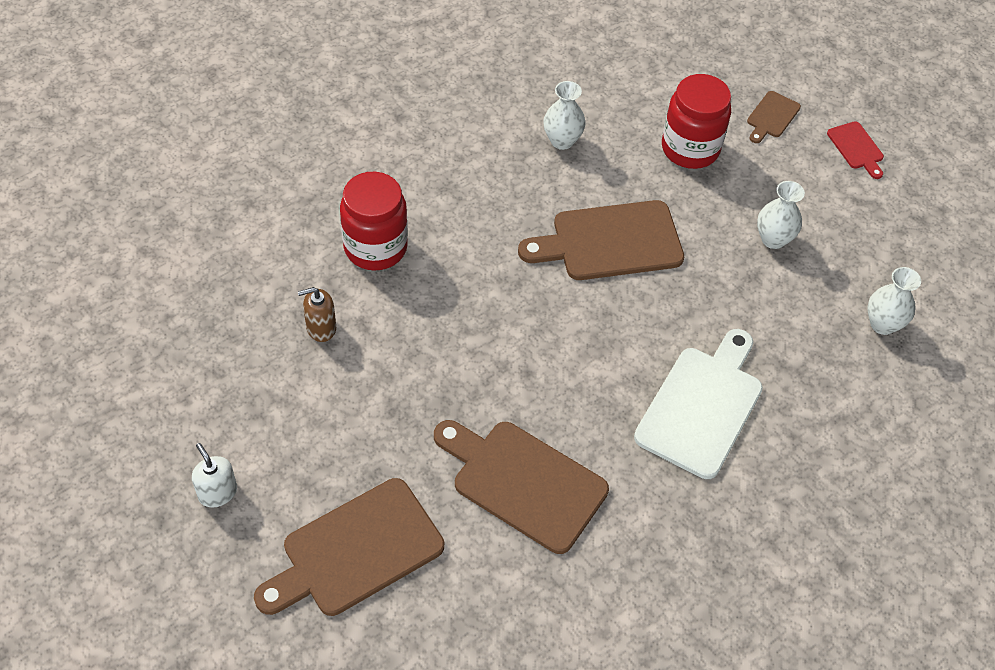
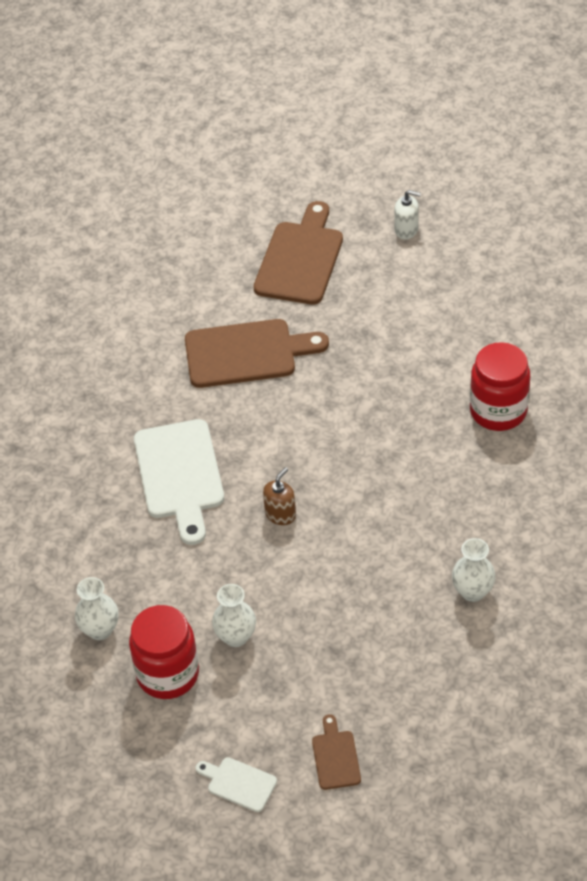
camera: 145 degrees right, 5 degrees down
brown soap dispenser [298,287,336,342] -> brown soap dispenser moved to [263,467,296,525]
brown cutting board [518,200,684,280] -> none
red jar [662,74,731,169] -> red jar moved to [129,605,199,699]
red cutting board [827,122,884,179] -> white cutting board [196,757,277,812]

